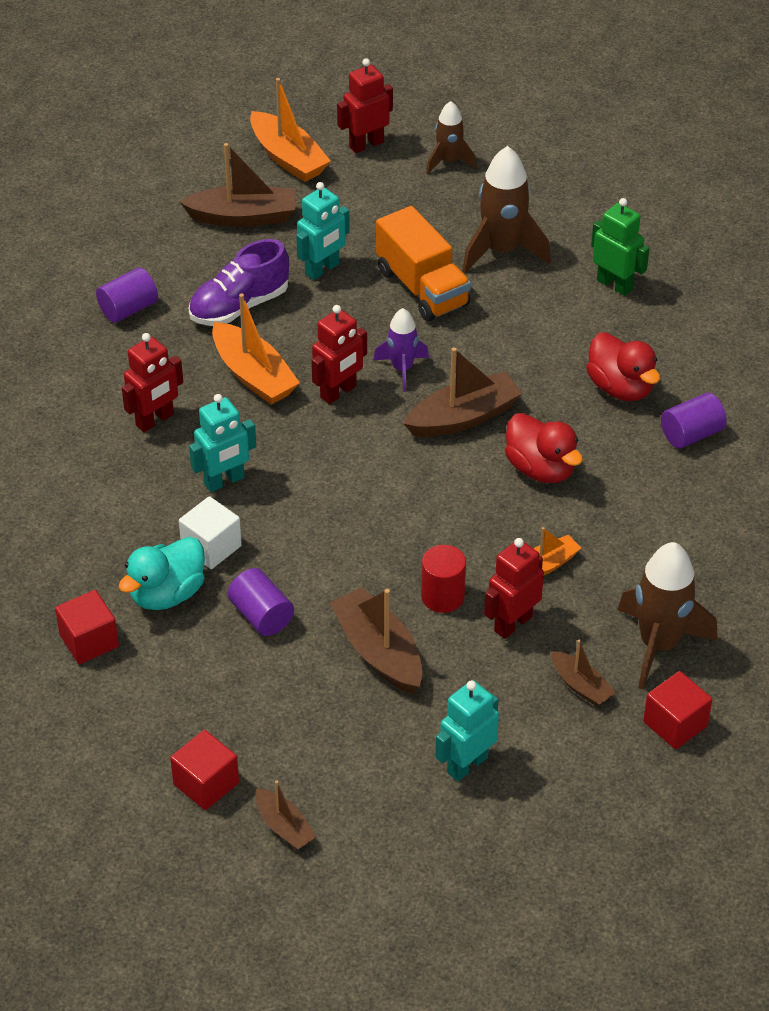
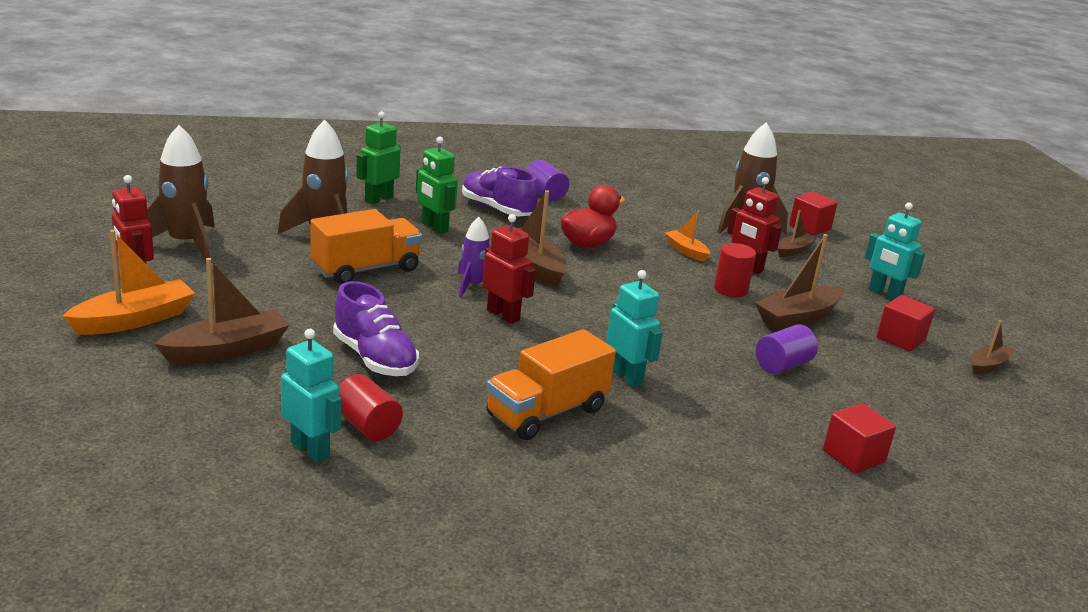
camera: 95 degrees left, 20 degrees down
purple cylinder [96,268,158,323] -> red cylinder [339,374,403,441]
turquoise duck [119,537,205,610] -> none
red robot [122,333,183,432] -> orange truck [486,329,616,440]
red cube [170,730,239,810] -> red cube moved to [877,295,935,352]
brown boat [179,143,295,227] -> brown boat turned 60 degrees clockwise [155,258,290,364]
white cube [179,496,242,569] -> none
orange boat [212,293,300,405] -> none
turquoise robot [296,182,350,280] -> turquoise robot moved to [281,329,342,462]
brown rocket [426,101,477,174] -> brown rocket [147,125,215,261], size x1.68
red duck [586,332,660,401] -> purple shoe [462,166,539,217]
none -> green robot [416,136,458,234]

